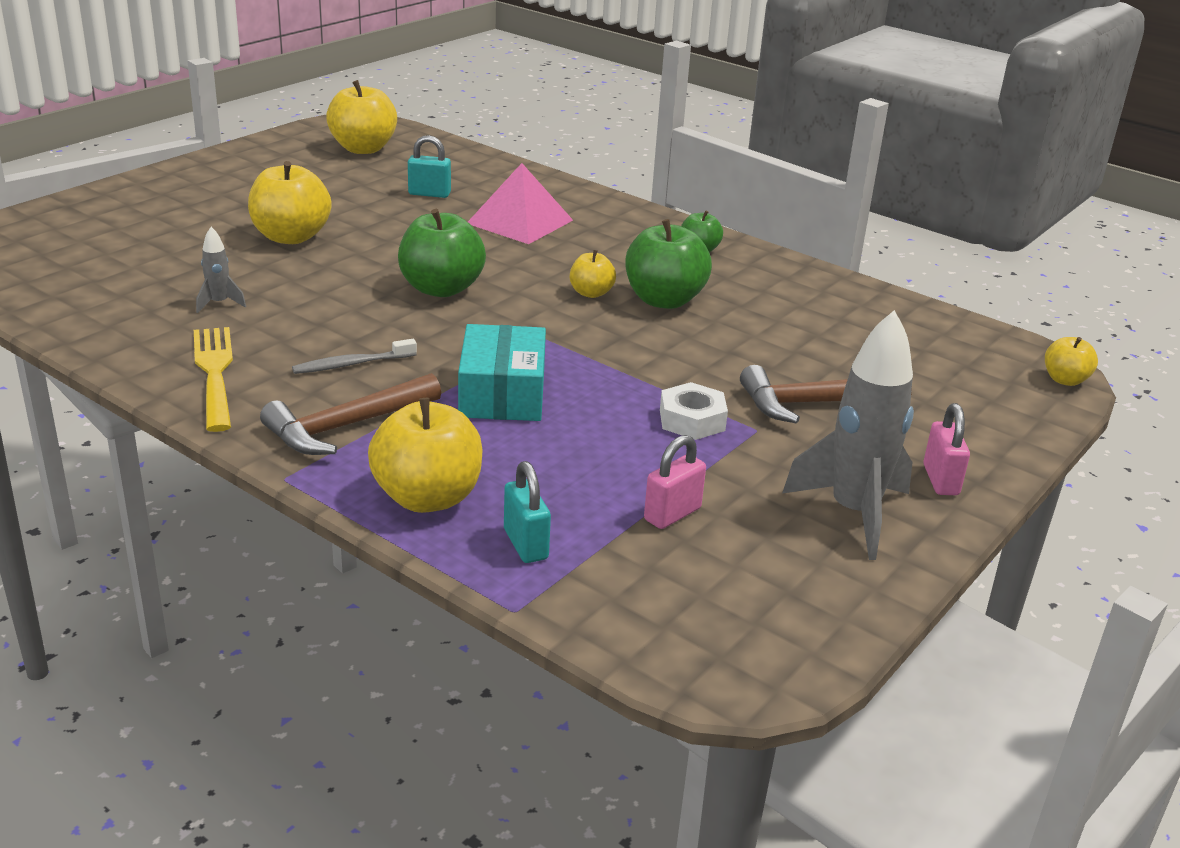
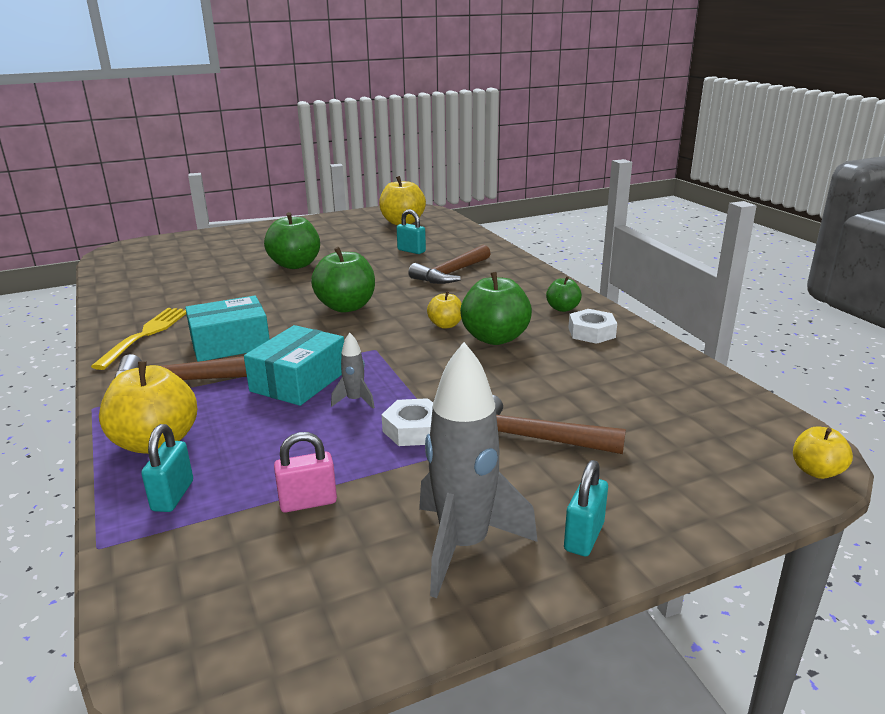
camera: 30 degrees right, 5 degrees down
grey rocket [196,227,246,313] -> grey rocket moved to [331,333,375,409]
yellow apple [248,161,331,244] -> green apple [264,212,320,269]
grey toothbrush [292,339,417,374] -> turquoise box [185,296,270,362]
pink pyramid [468,163,573,244] -> brown hammer [408,245,491,284]
pink padlock [923,403,970,495] -> turquoise padlock [564,460,608,556]
none -> white nut [568,309,617,344]

